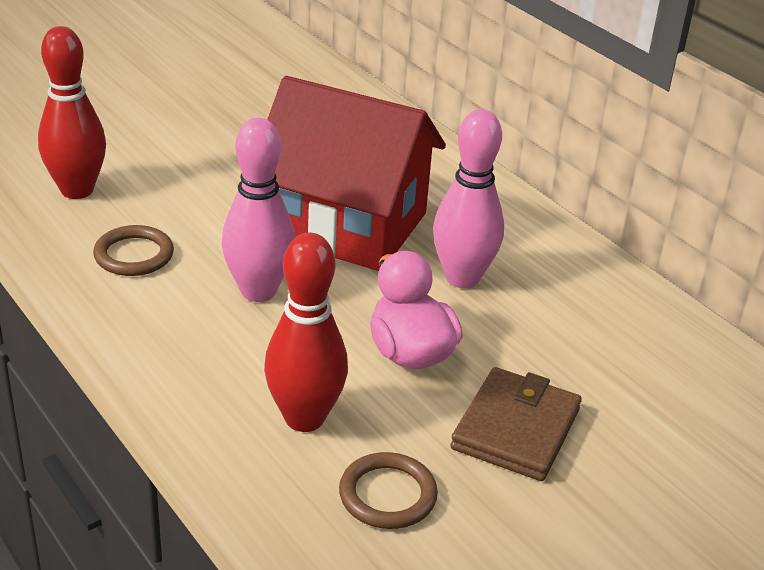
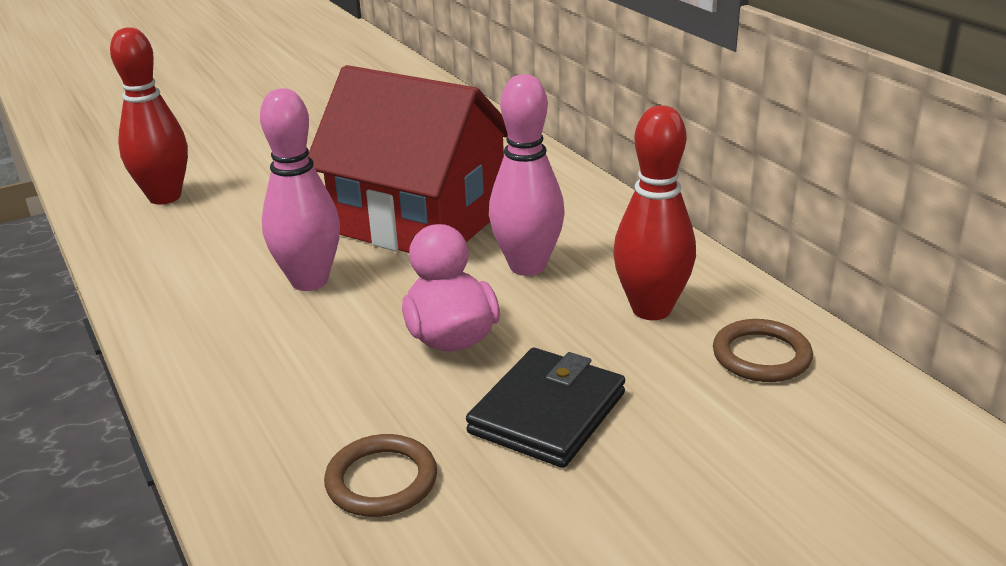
camera: 10 degrees right, 5 degrees down
brown ring [93,225,174,276] -> brown ring moved to [713,319,813,382]
red bowling pin [264,232,348,432] -> red bowling pin moved to [613,105,696,320]
brown wallet [451,367,582,481] -> black wallet [466,348,625,468]

